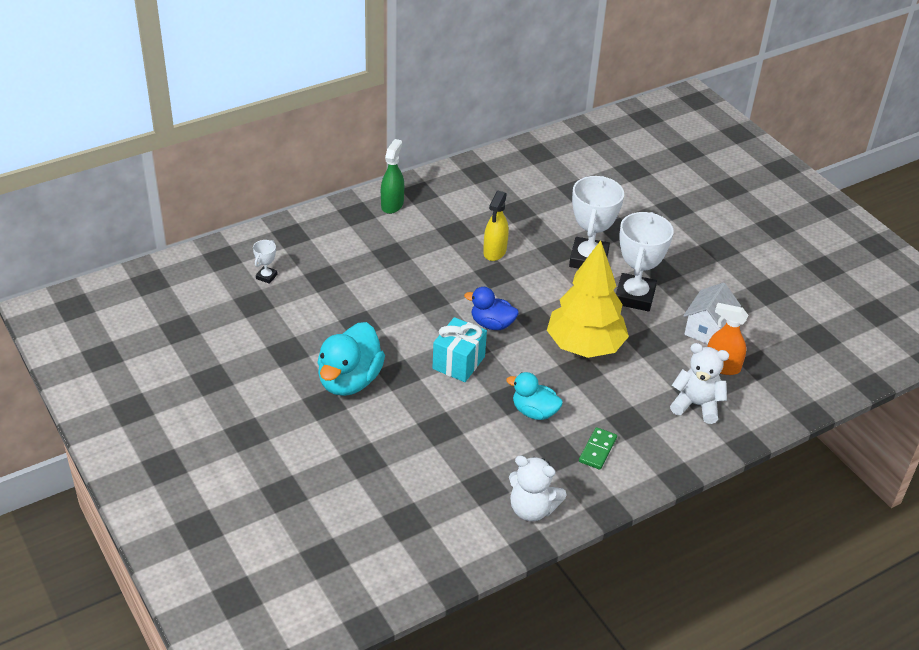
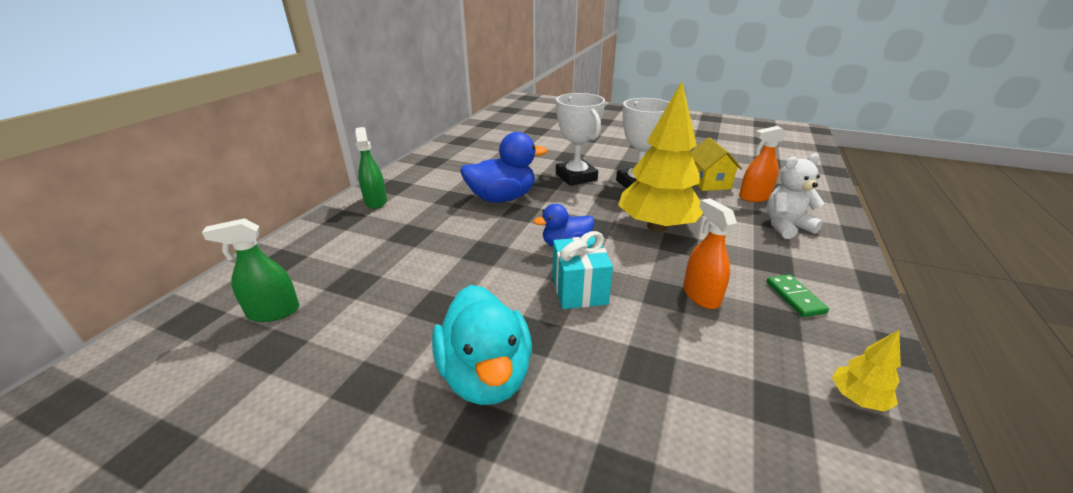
camera: 35 degrees left, 10 degrees down
white trophy [253,240,278,284] -> green spray bottle [202,218,299,322]
yellow spray bottle [483,191,509,261] -> blue duck [460,132,547,203]
turquoise duck [506,372,563,420] -> orange spray bottle [683,198,737,309]
white teddy bear [509,455,567,521] -> yellow tree [832,330,901,412]
white house [683,283,741,344] -> yellow house [690,137,742,191]

